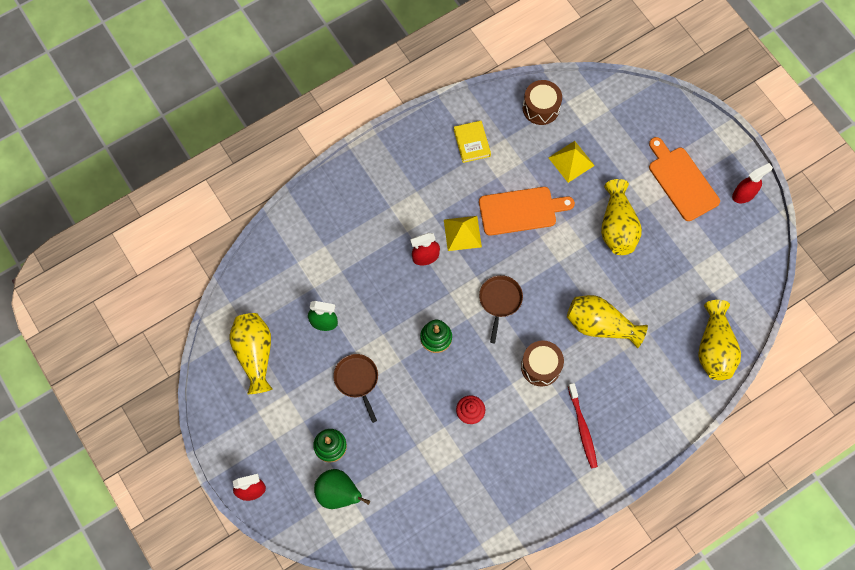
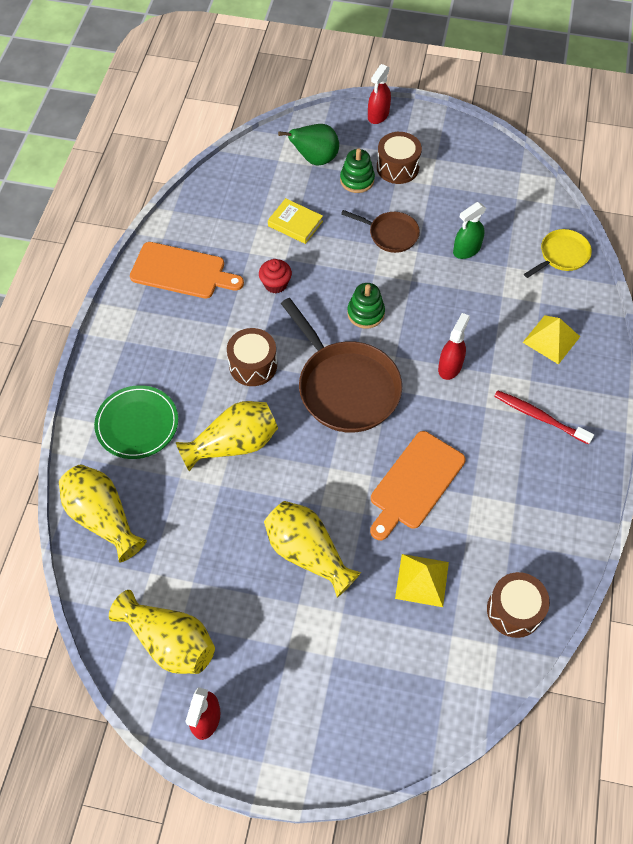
camera: 135 degrees right, 10 degrees down
yellow vase [229,313,273,394] -> yellow vase moved to [109,590,215,674]
yellow pyramid [444,216,482,251] -> yellow pyramid moved to [522,315,580,364]
yellow book [454,121,491,163] -> yellow book moved to [268,198,323,244]
brown pan [479,275,523,344] -> brown pan [281,298,402,433], size x1.88
red toothbrush [568,383,598,468] -> red toothbrush moved to [494,390,594,445]
orange cutting board [649,137,720,221] -> orange cutting board moved to [130,242,244,299]
none -> green plate [94,385,178,459]
none -> brown drum [377,132,422,184]
none -> yellow pan [524,229,592,278]

